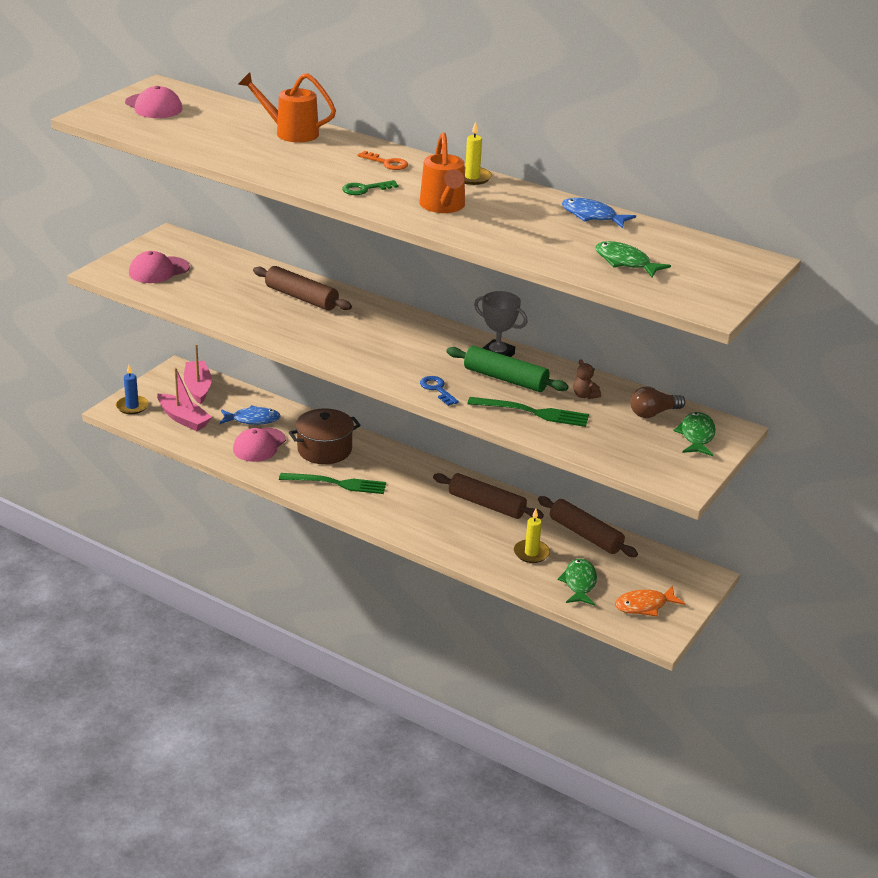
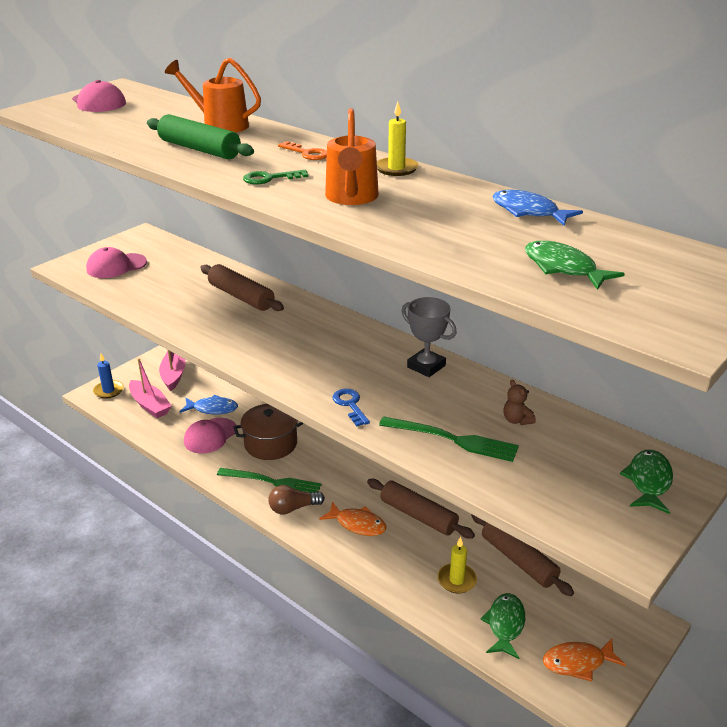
camera: 10 degrees right, 0 degrees up
green rolling pin [446,346,569,392] -> green rolling pin moved to [147,114,254,159]
brown light bulb [630,386,685,418] -> brown light bulb moved to [268,485,325,514]
none -> orange fish [319,502,387,536]

